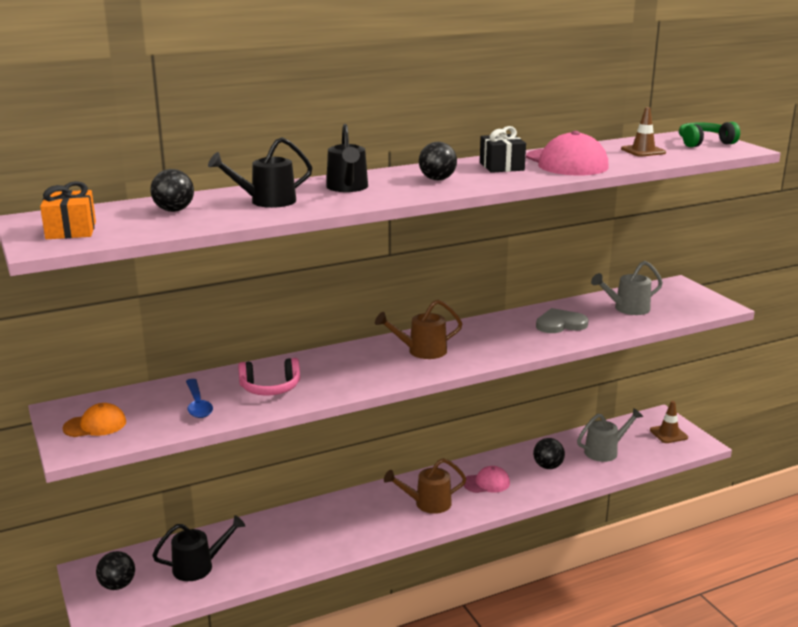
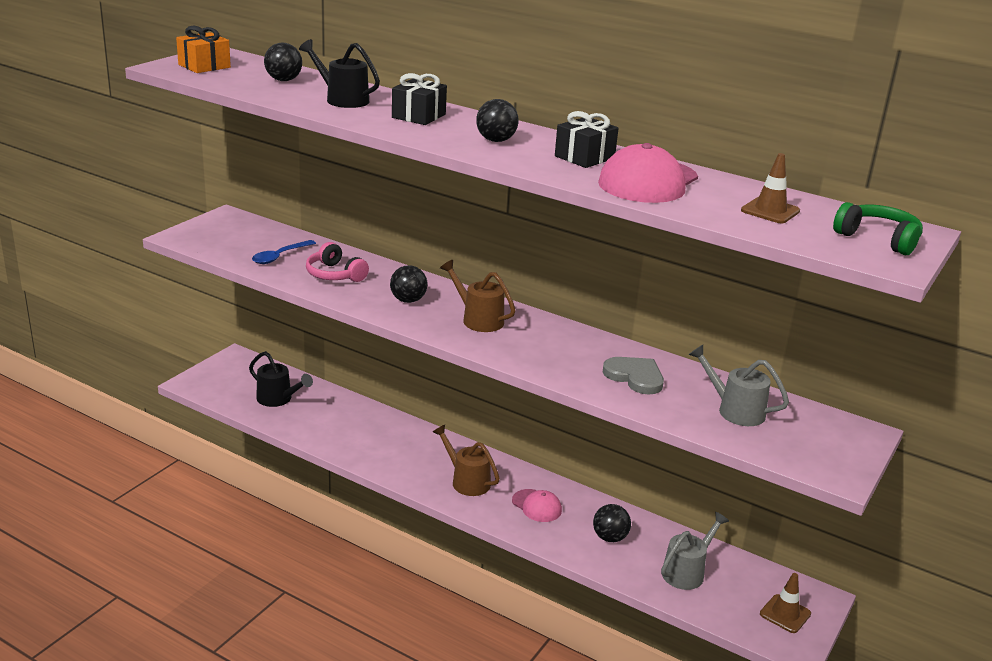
camera: 55 degrees right, 5 degrees up
orange cap [62,403,126,437] -> none
black ball [96,551,135,590] -> black ball moved to [390,265,428,303]
black watering can [326,124,368,192] -> black gift [392,73,447,125]
grey watering can [577,408,643,462] -> grey watering can turned 75 degrees counterclockwise [661,512,729,590]

